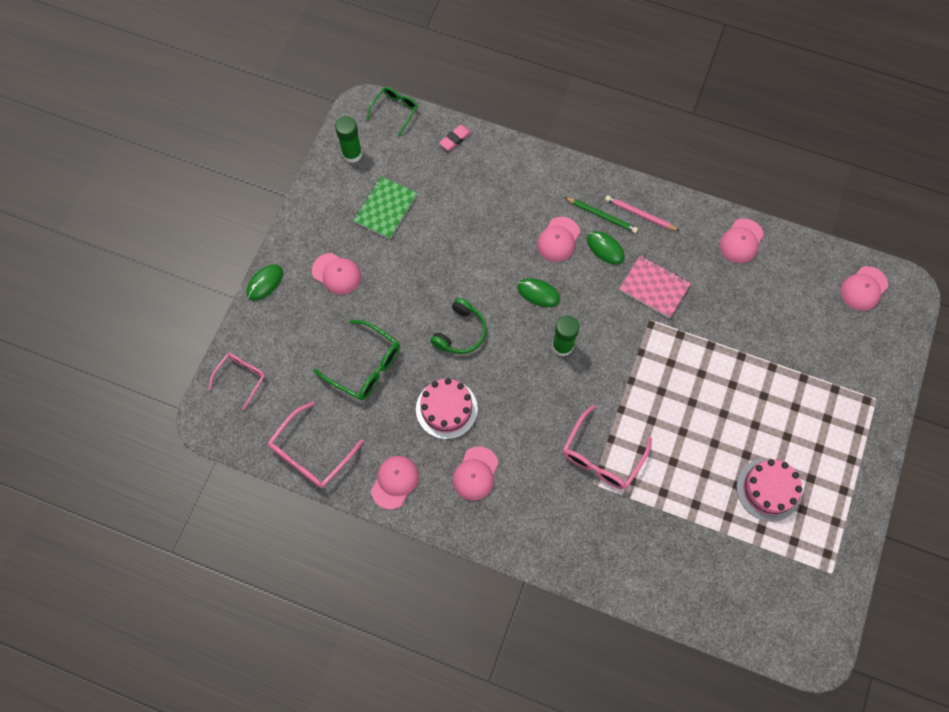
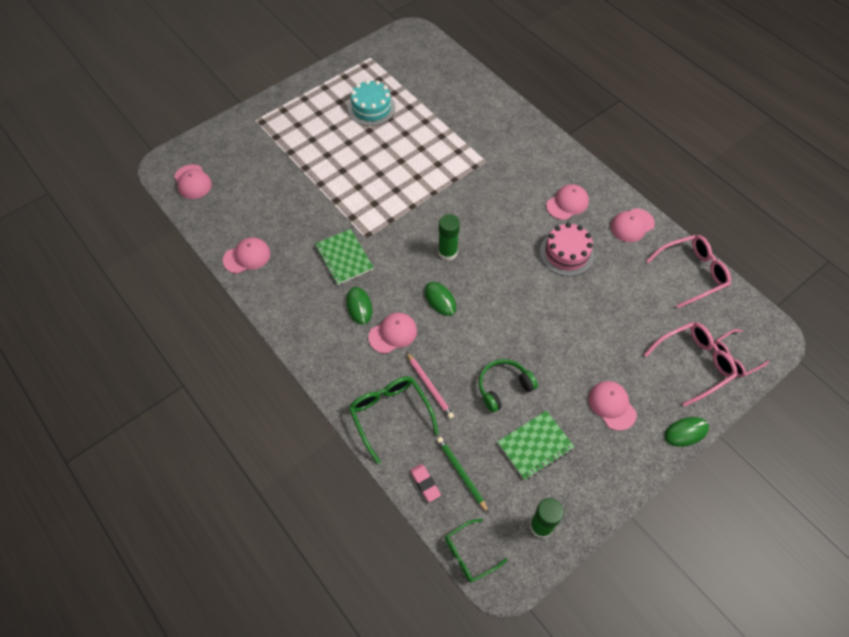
camera: 150 degrees left, 10 degrees down
green glasses [313,320,400,400] -> green glasses moved to [349,376,439,464]
green headphones [430,298,487,354] -> green headphones moved to [478,359,538,413]
pink eraser [439,125,471,150] -> pink eraser turned 75 degrees clockwise [410,464,441,502]
pink glasses [563,405,652,490] -> pink glasses moved to [644,322,737,407]
green pencil [564,197,638,233] -> green pencil moved to [437,437,489,513]
pink pencil [605,195,680,231] -> pink pencil moved to [406,352,454,419]
pink notebook [619,255,691,318] -> green notebook [315,229,374,285]
pink cake [737,458,802,522] -> turquoise cake [348,80,396,126]
pink cap [841,266,888,311] -> pink cap turned 75 degrees clockwise [174,164,212,199]

